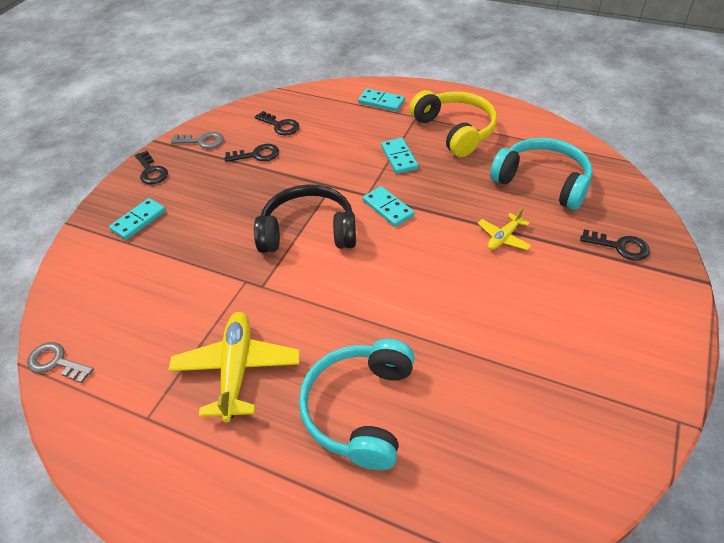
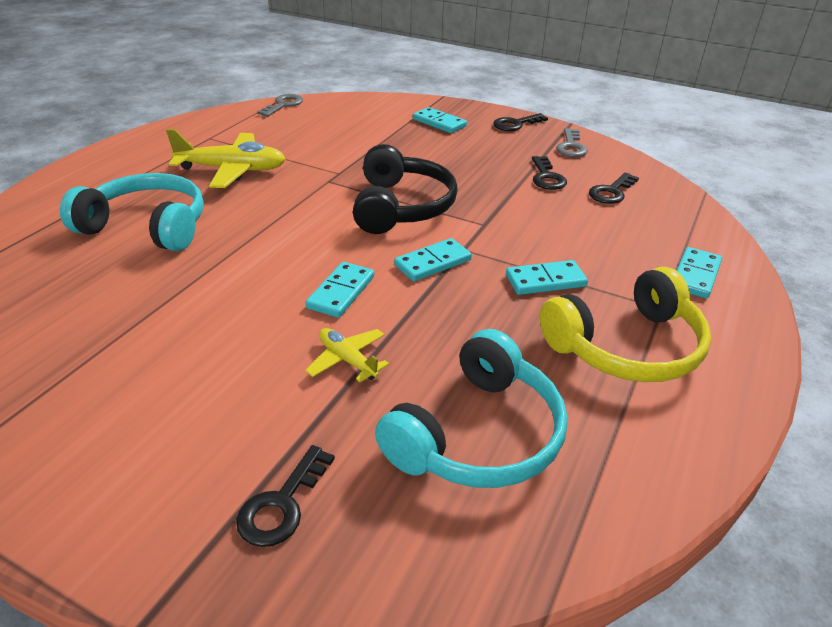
camera: 90 degrees right, 10 degrees down
none -> turquoise domino [306,262,374,318]

